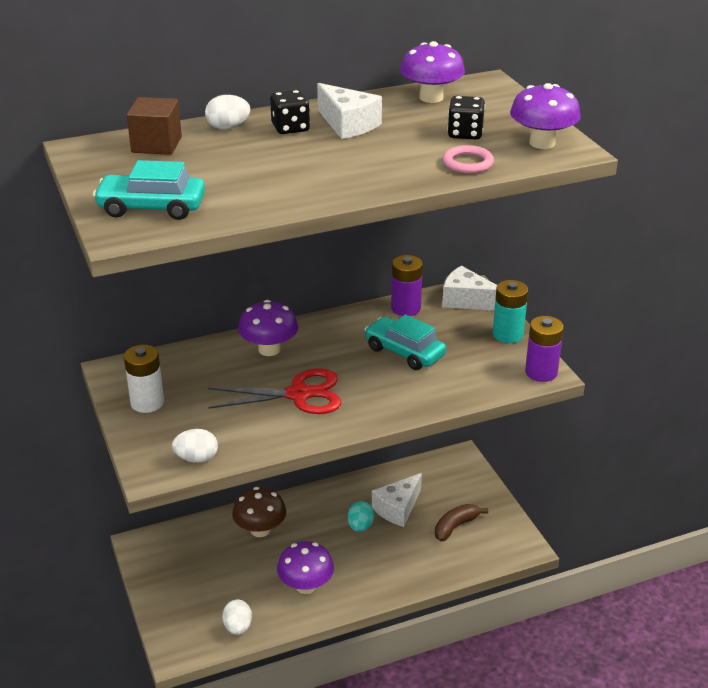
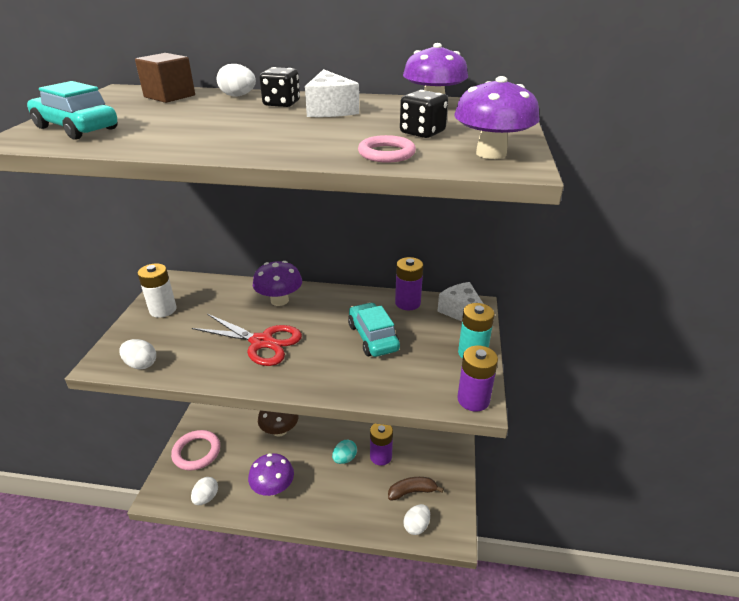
camera: 30 degrees right, 0 degrees up
white cheese [372,473,422,527] -> purple battery [370,424,393,466]
none -> pink ring [171,430,220,471]
none -> white egg [403,504,430,535]

